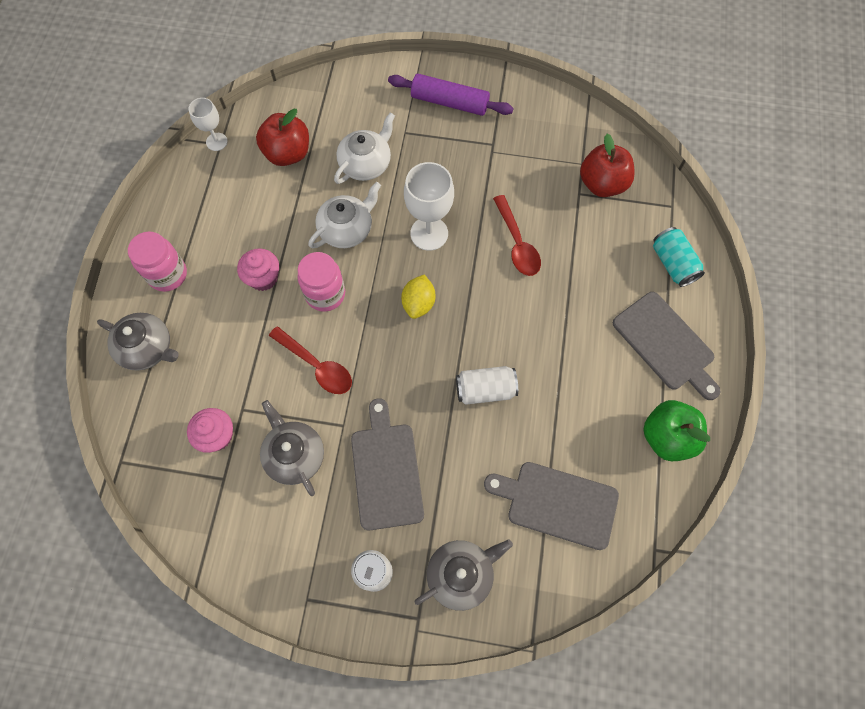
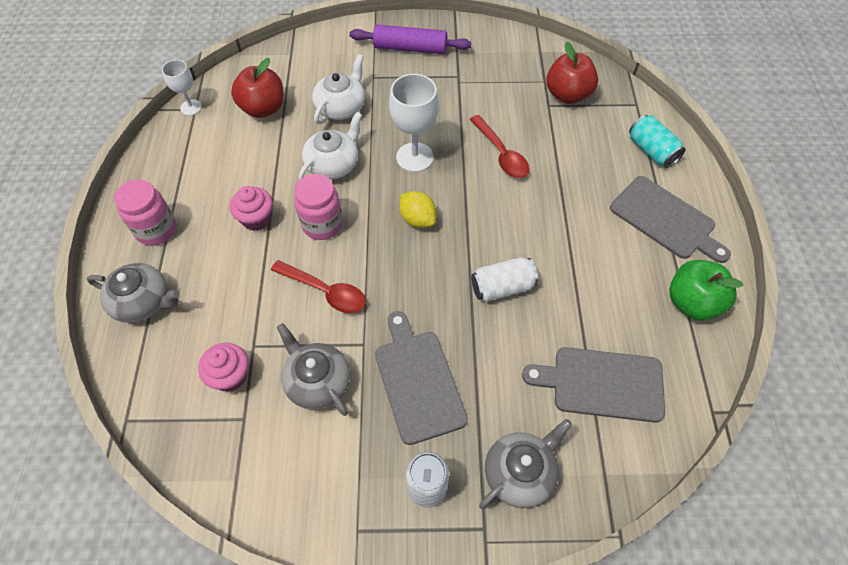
camera: 10 degrees left, 10 degrees down
yellow lemon [401,274,435,319] -> yellow lemon turned 45 degrees counterclockwise [399,191,437,228]

